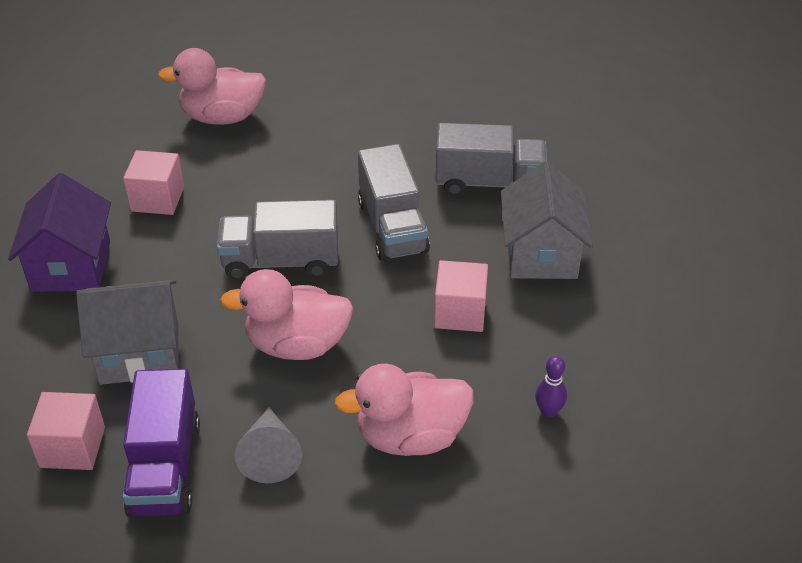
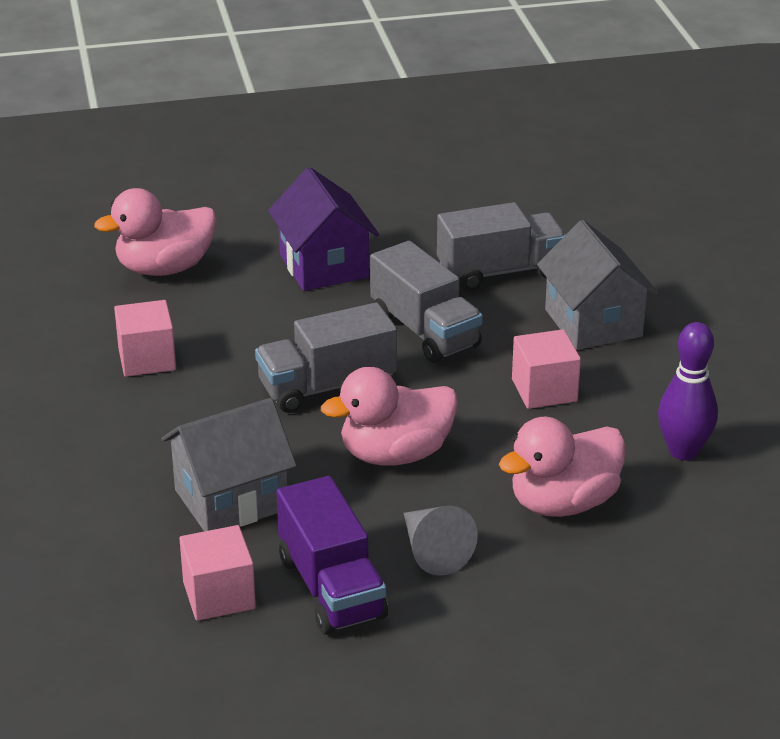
camera: 20 degrees left, 10 degrees down
purple house [8,173,111,292] -> purple house moved to [268,167,379,291]
purple bowling pin [535,356,567,418] -> purple bowling pin [658,322,718,460], size x1.78

